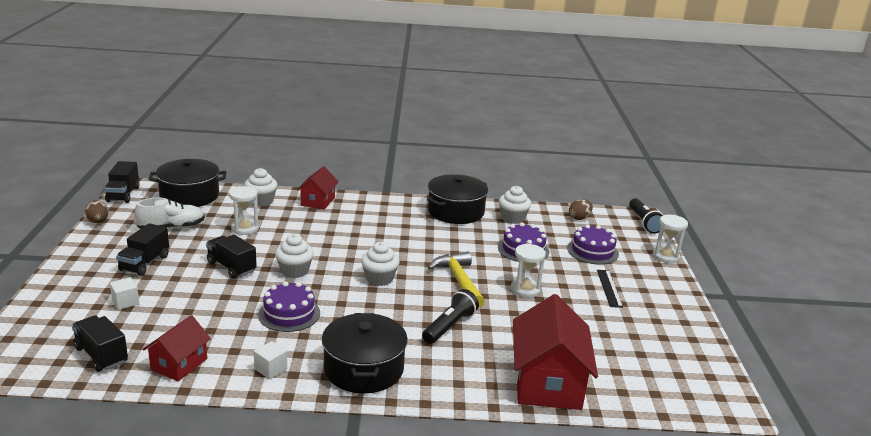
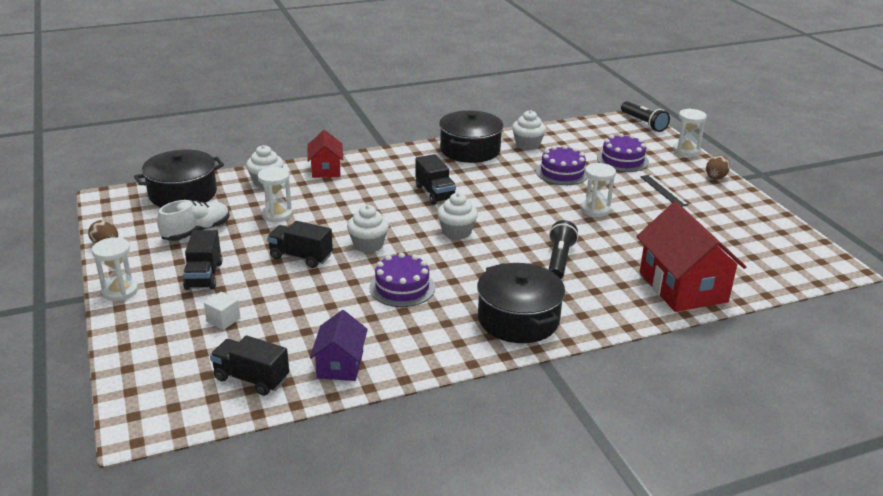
camera: 20 degrees left, 5 degrees up
black truck [104,161,140,203] -> black truck moved to [416,154,456,205]
red house [143,315,211,381] -> purple house [310,310,368,381]
white cube [254,341,287,379] -> none
yellow hammer [428,252,485,308] -> none
brown egg [569,199,593,220] -> brown egg moved to [706,155,730,179]
none -> white hourglass [92,237,138,301]

